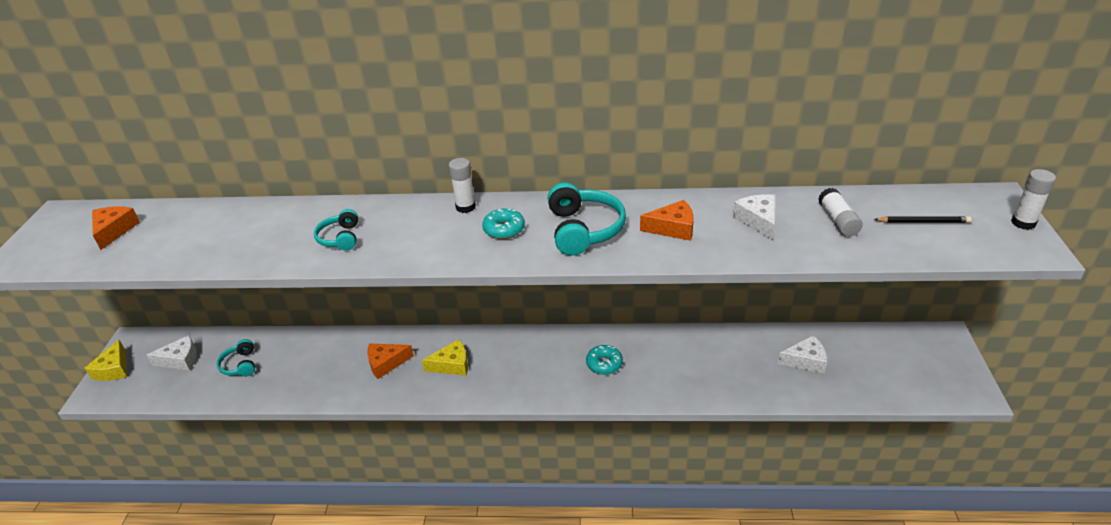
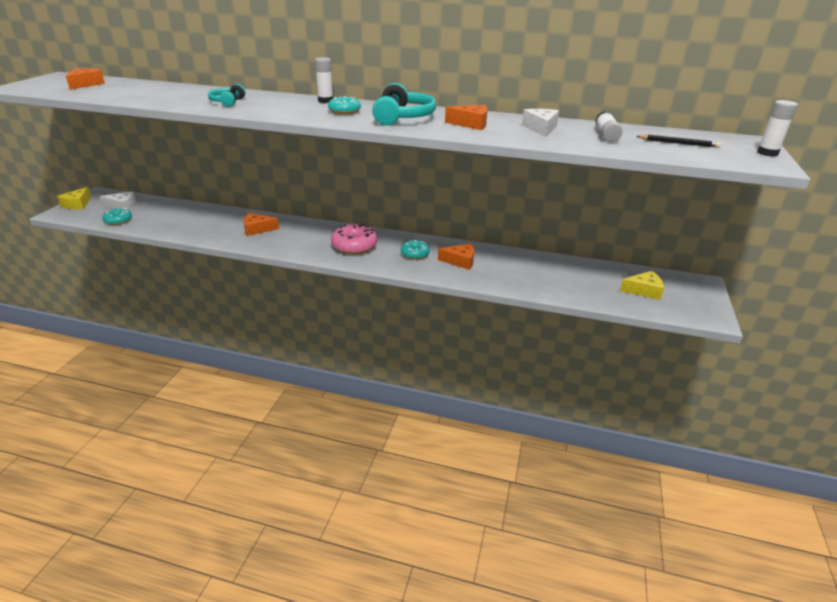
camera: 10 degrees right, 5 degrees down
turquoise headphones [217,339,255,377] -> none
yellow cheese [422,339,468,376] -> yellow cheese moved to [620,271,664,300]
white cheese [778,335,827,373] -> none
none -> turquoise donut [102,208,132,225]
none -> pink donut [331,224,377,254]
none -> orange cheese [438,244,474,270]

